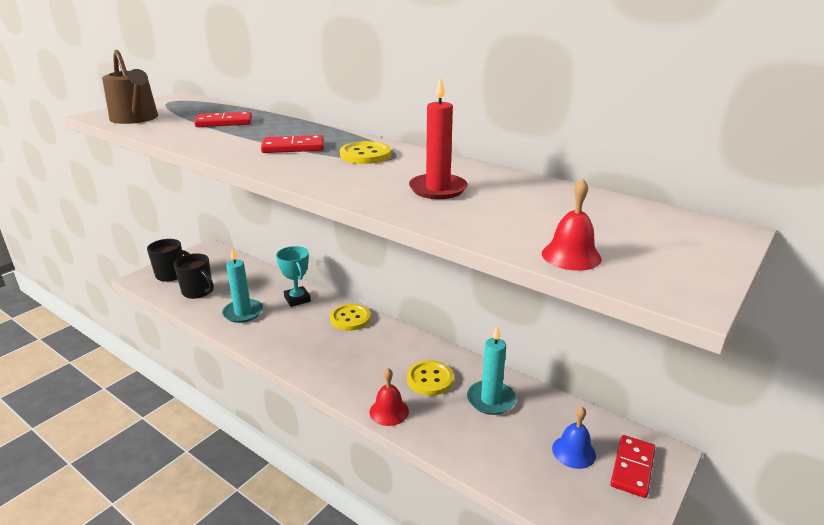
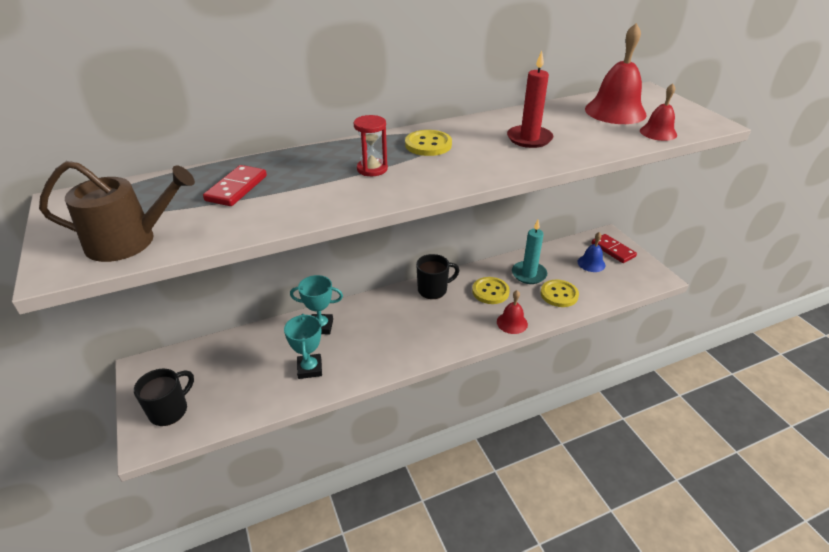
camera: 60 degrees left, 10 degrees up
black mug [174,253,214,299] -> black mug moved to [416,254,459,299]
turquoise candle [222,247,263,323] -> turquoise trophy [284,314,322,379]
red domino [261,135,324,153] -> red hourglass [354,115,388,176]
yellow button [330,304,371,331] -> yellow button moved to [540,280,579,307]
none -> red bell [585,23,647,124]

